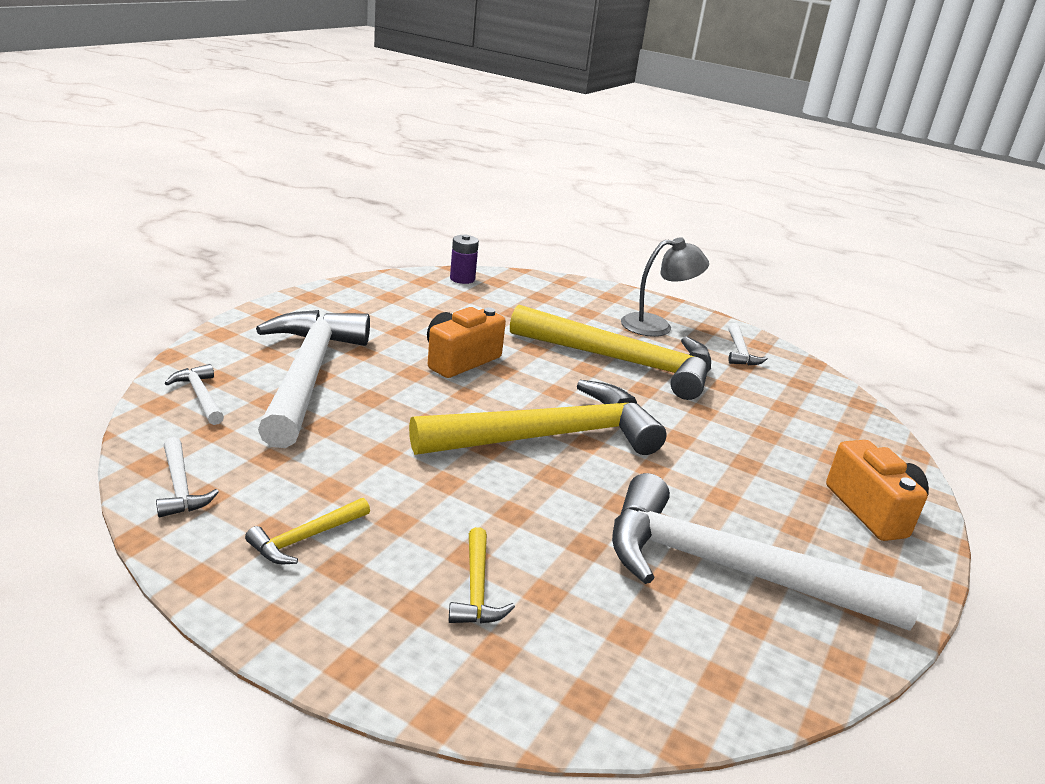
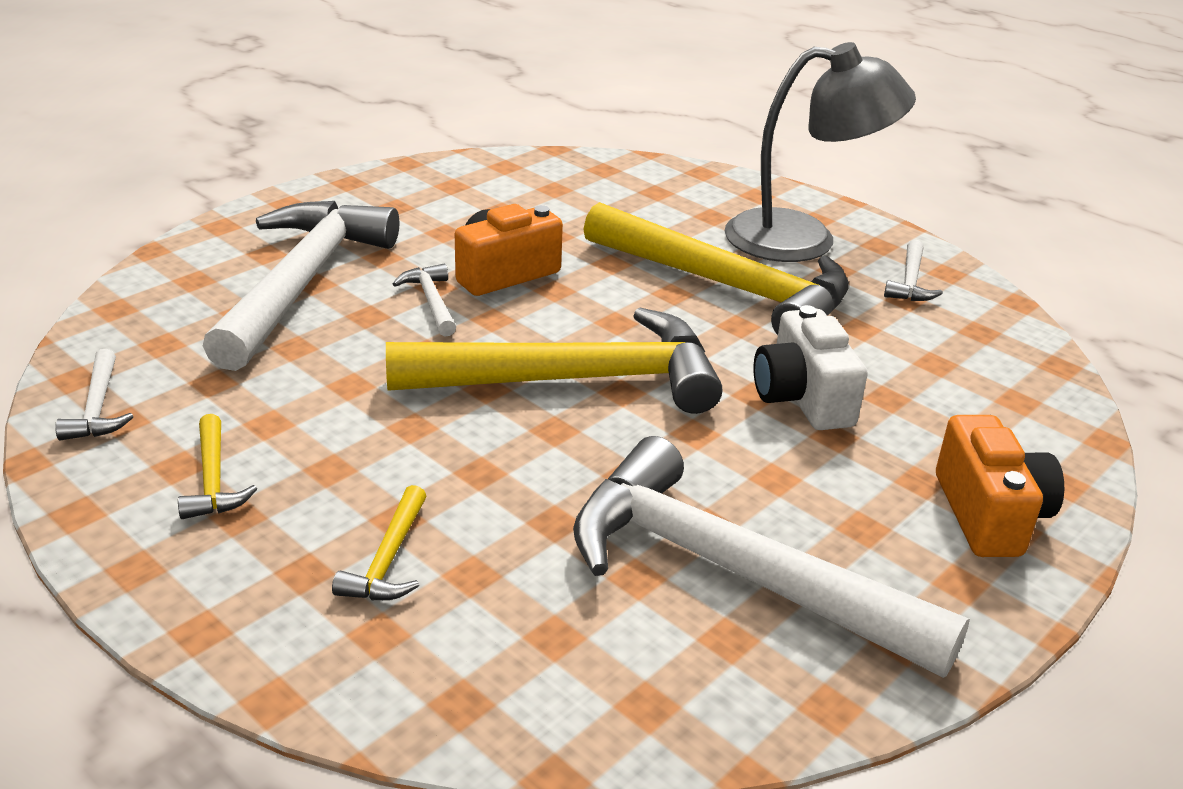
camera: 15 degrees right, 5 degrees up
white hammer [165,364,224,425] -> white hammer moved to [393,264,456,337]
yellow hammer [245,498,370,564] -> yellow hammer turned 75 degrees counterclockwise [178,414,257,519]
purple battery [450,234,479,284] -> none
grey lamp [621,237,709,337] -> grey lamp [725,42,916,262], size x1.54
none -> white camera [753,305,868,430]

